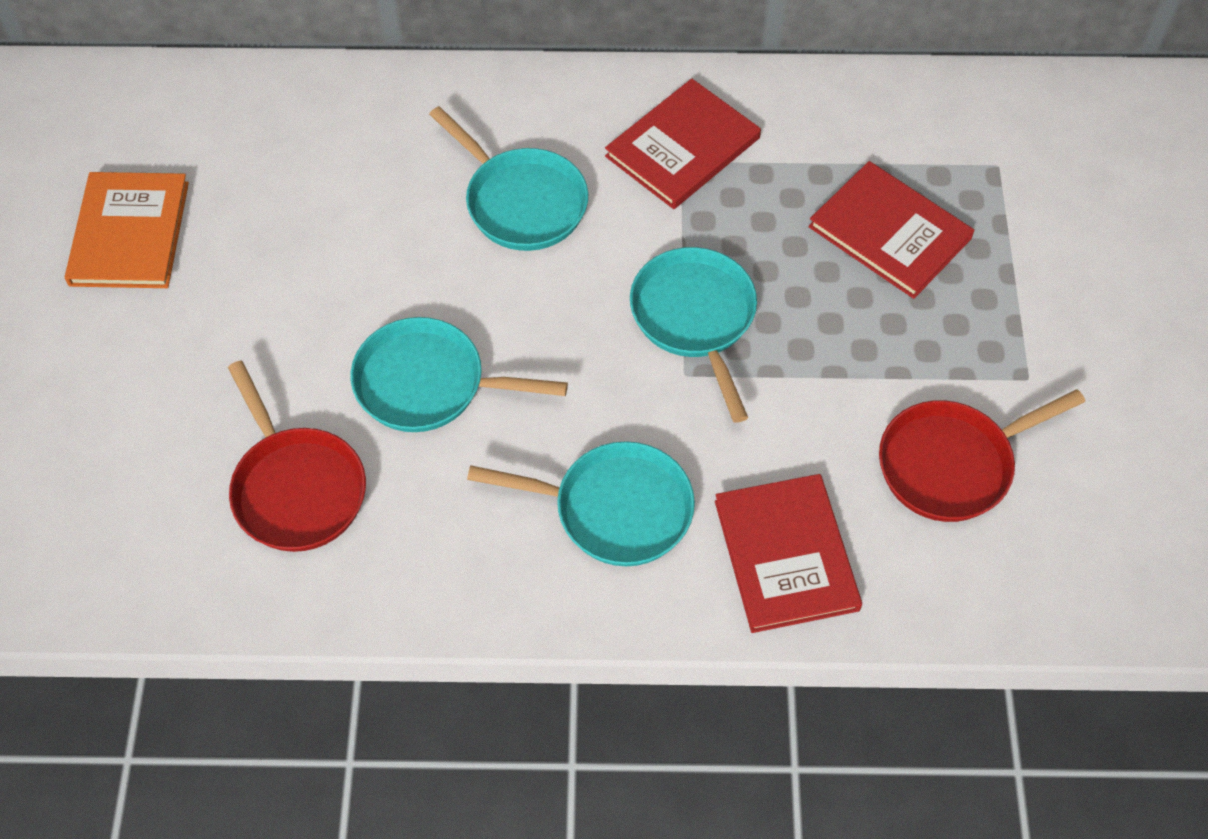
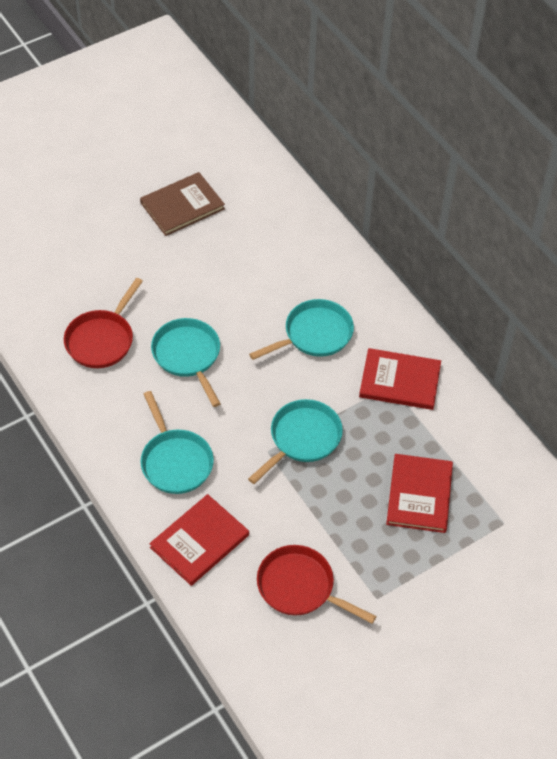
camera: 55 degrees right, 5 degrees down
orange book [65,172,189,288] -> brown book [140,172,225,236]
turquoise pan [429,106,588,251] -> turquoise pan turned 135 degrees counterclockwise [249,299,354,360]

